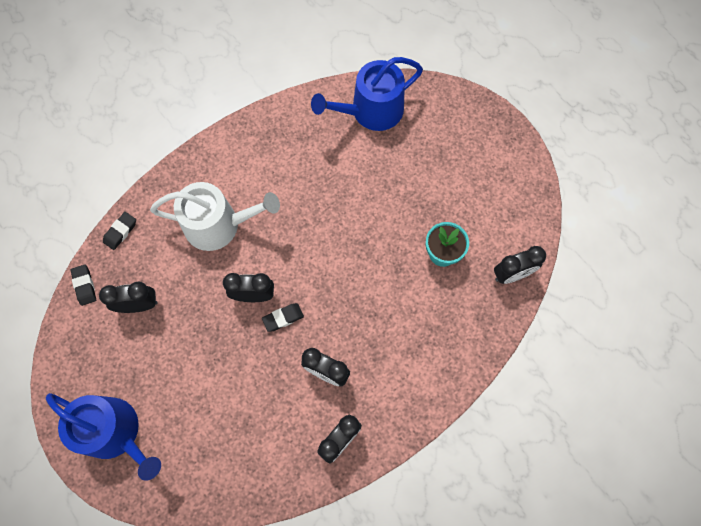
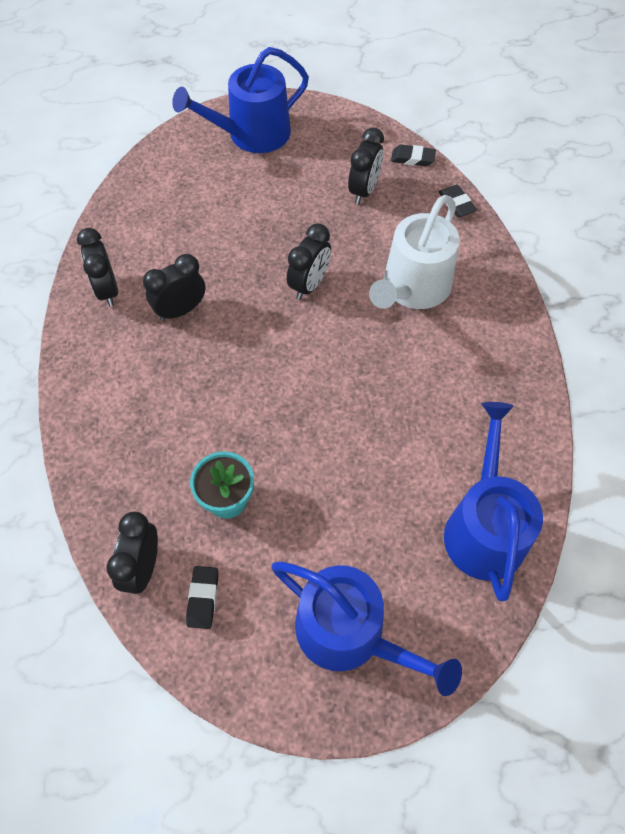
camera: 120 degrees right, 10 degrees down
black eraser [262,303,304,332] -> black eraser moved to [186,566,218,629]
none -> blue watering can [271,562,462,696]

